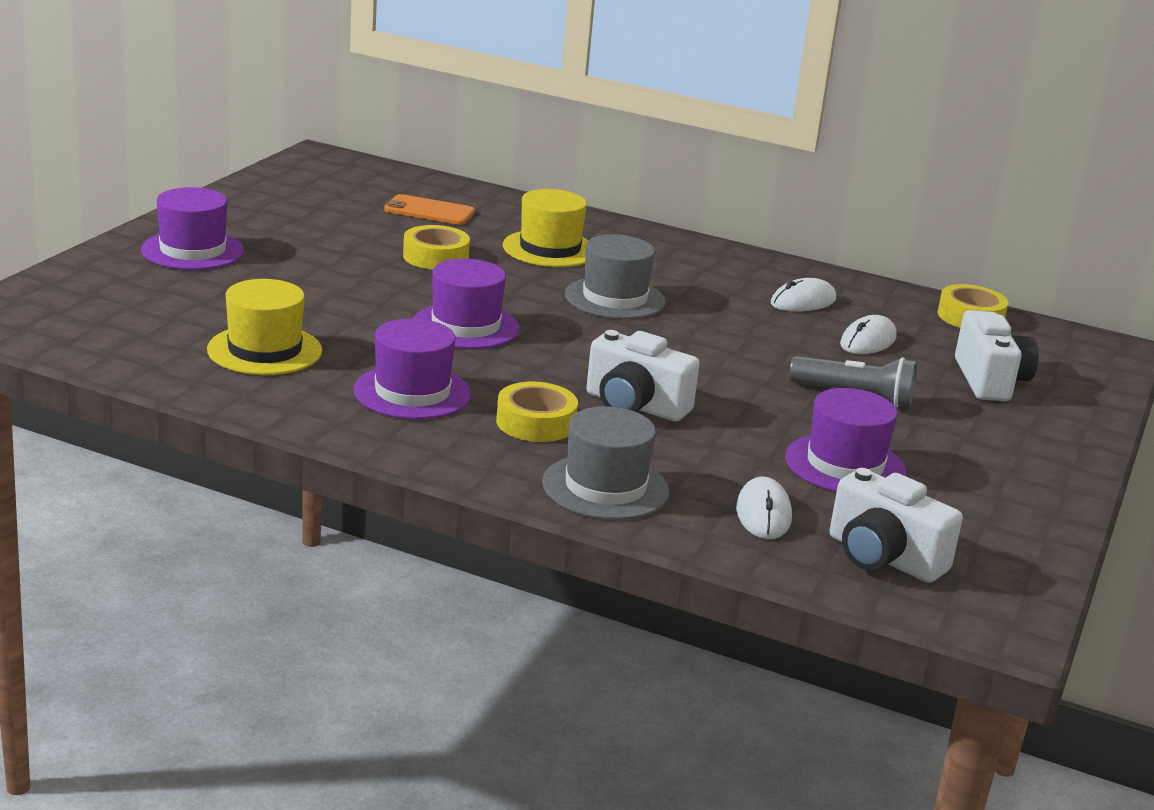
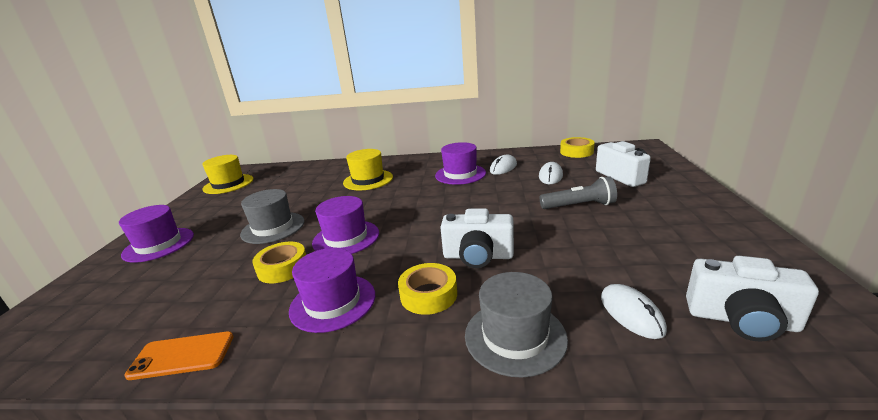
camera: 15 degrees left, 0 degrees up
yellow hat [207,279,322,375] -> yellow hat moved to [202,155,253,194]
orange phone [384,194,475,225] -> orange phone moved to [125,332,234,380]
yellow tape [403,225,470,270] -> yellow tape moved to [252,242,306,283]
grey hat [565,234,666,319] -> grey hat moved to [240,189,305,244]
purple hat [785,388,906,492] -> purple hat moved to [435,142,486,185]

